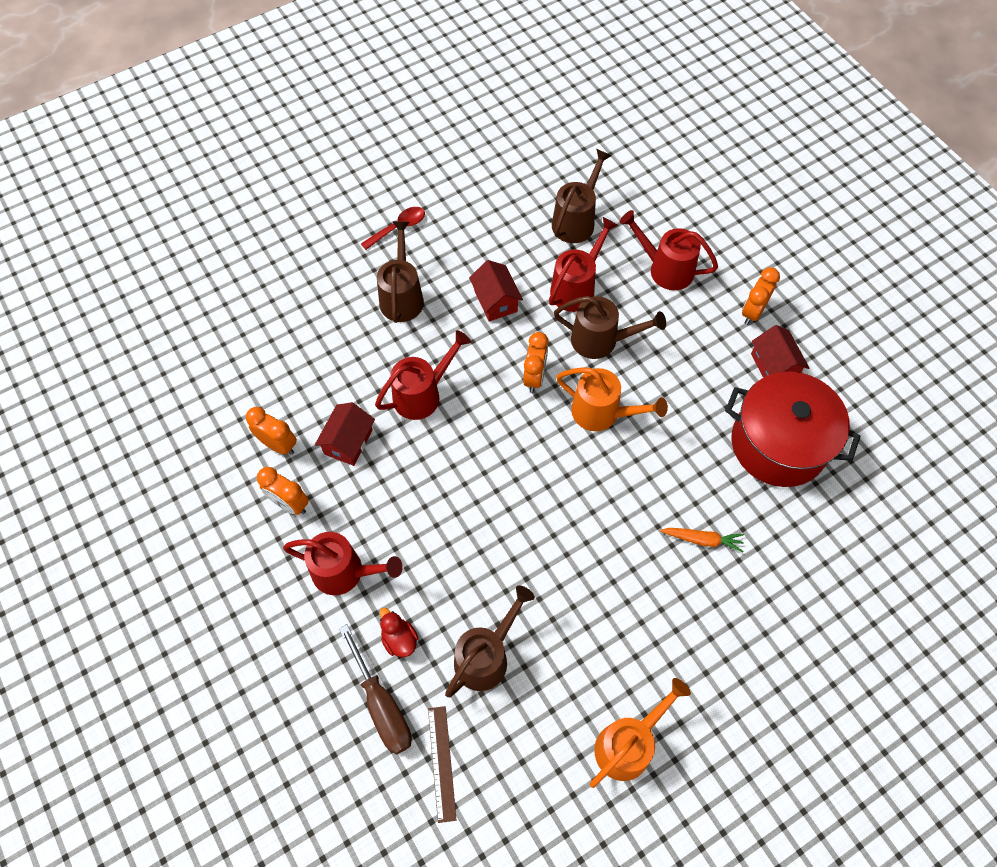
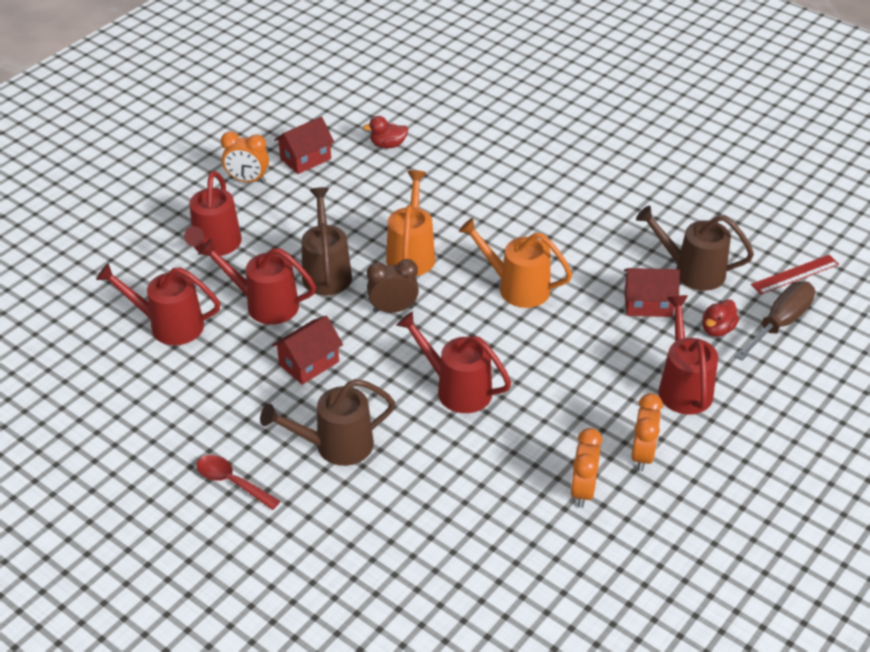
camera: 110 degrees left, 20 degrees down
red house [315,402,375,466] -> red house moved to [624,268,680,317]
brown ruler [428,706,457,823] -> red ruler [751,255,839,295]
orange clock [523,332,549,393] -> brown clock [367,259,419,313]
brown watering can [552,149,612,243] -> red watering can [96,263,220,345]
orange watering can [590,678,691,788] -> orange watering can moved to [459,218,572,308]
orange carrot [660,528,744,552] -> none
red pot [725,372,861,487] -> red duck [363,116,408,148]

